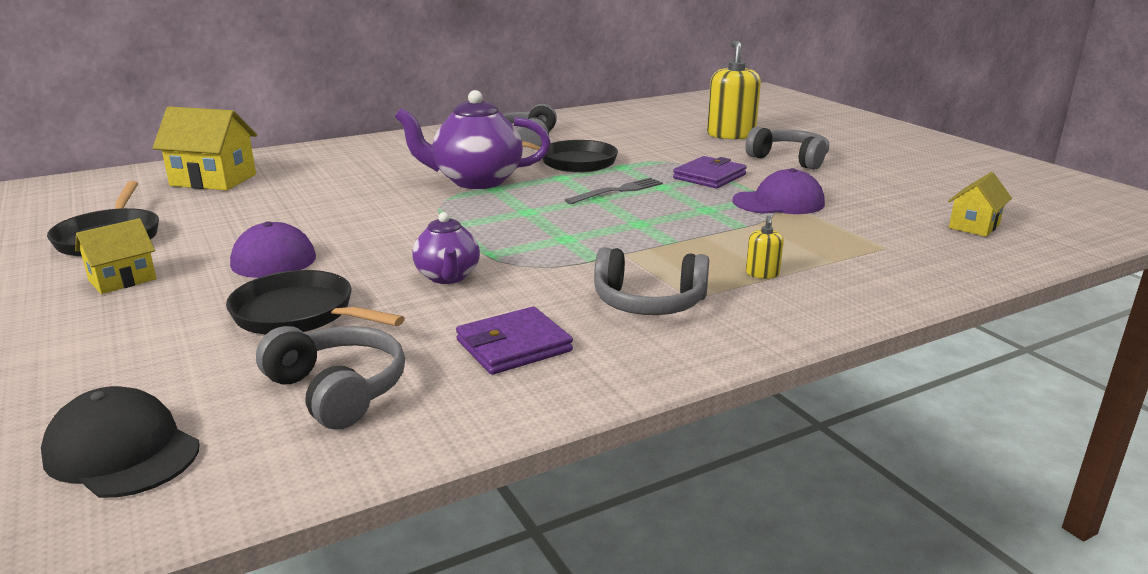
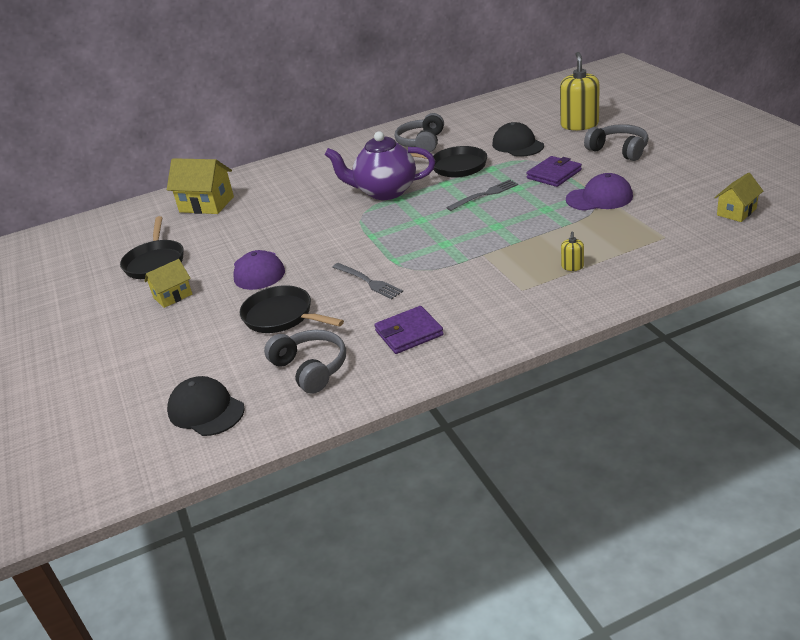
camera: 10 degrees right, 10 degrees up
purple teapot [412,212,480,284] -> grey fork [332,263,403,299]
grey headphones [594,247,709,315] -> none
none -> black cap [492,122,544,157]

